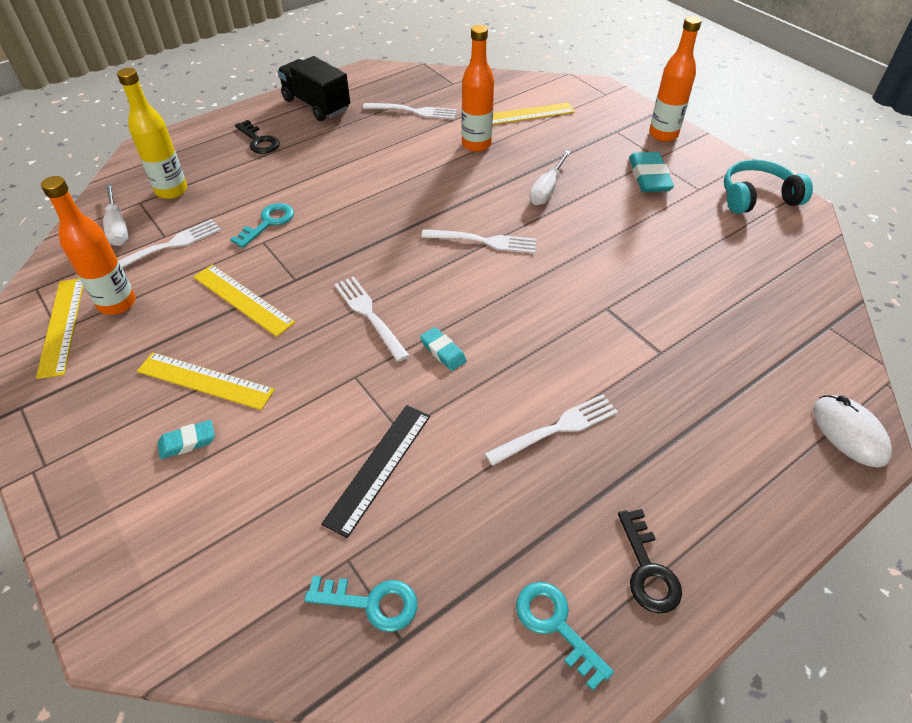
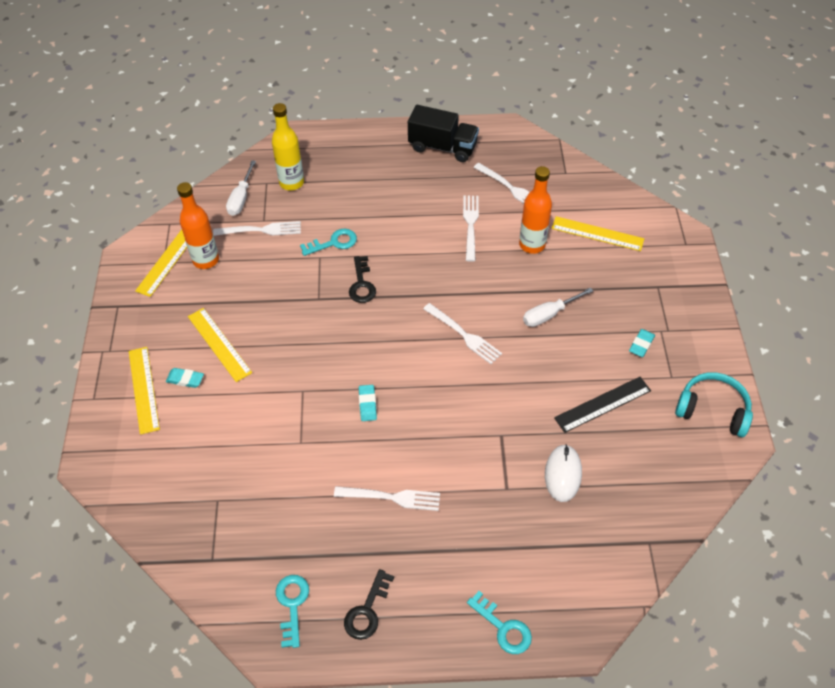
camera: 35 degrees right, 5 degrees up
yellow ruler [193,265,296,337] -> yellow ruler moved to [129,347,160,435]
black key [235,120,280,154] -> black key moved to [349,256,376,303]
black truck [277,56,350,121] -> black truck turned 120 degrees clockwise [408,105,479,162]
turquoise key [304,576,417,632] -> turquoise key moved to [467,591,532,654]
black ruler [321,405,430,538] -> black ruler moved to [554,377,651,433]
white fork [334,276,410,362] -> white fork moved to [463,196,479,262]
turquoise eraser [629,152,674,192] -> turquoise eraser [629,329,655,357], size x0.58
orange bottle [649,16,702,142] -> none
white mouse [813,395,892,467] -> white mouse moved to [545,444,582,502]

